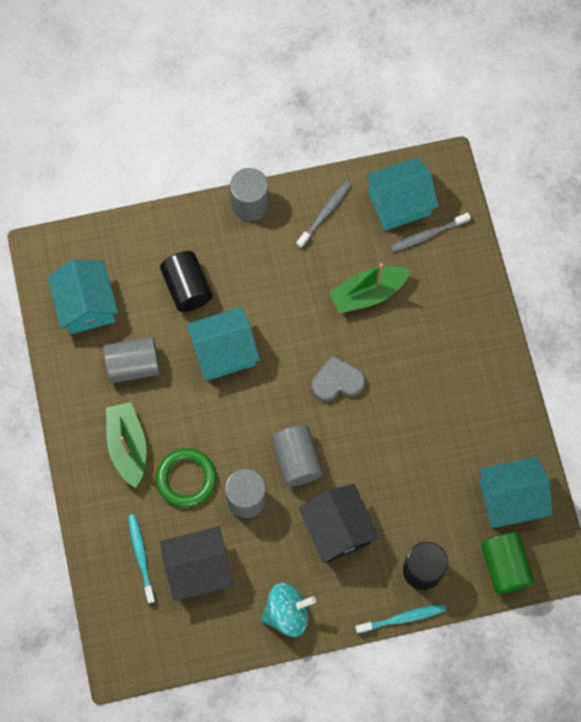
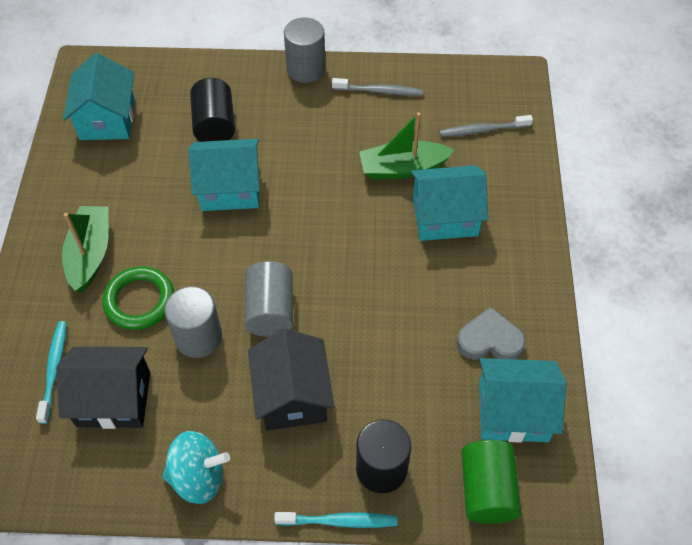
camera: 15 degrees right, 15 degrees down
grey cylinder [103,337,160,383] -> none
grey toothbrush [296,181,351,248] -> grey toothbrush turned 45 degrees clockwise [332,78,423,96]
grey heart [311,355,365,402] -> grey heart moved to [456,307,526,360]
turquoise house [365,157,439,231] -> turquoise house moved to [411,165,488,241]

